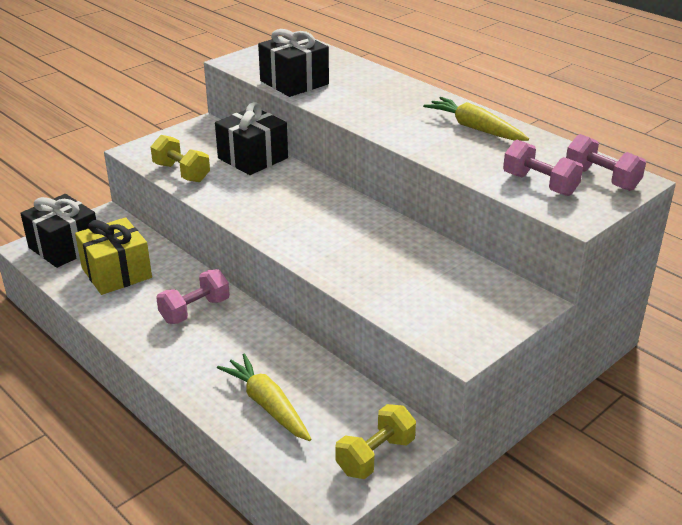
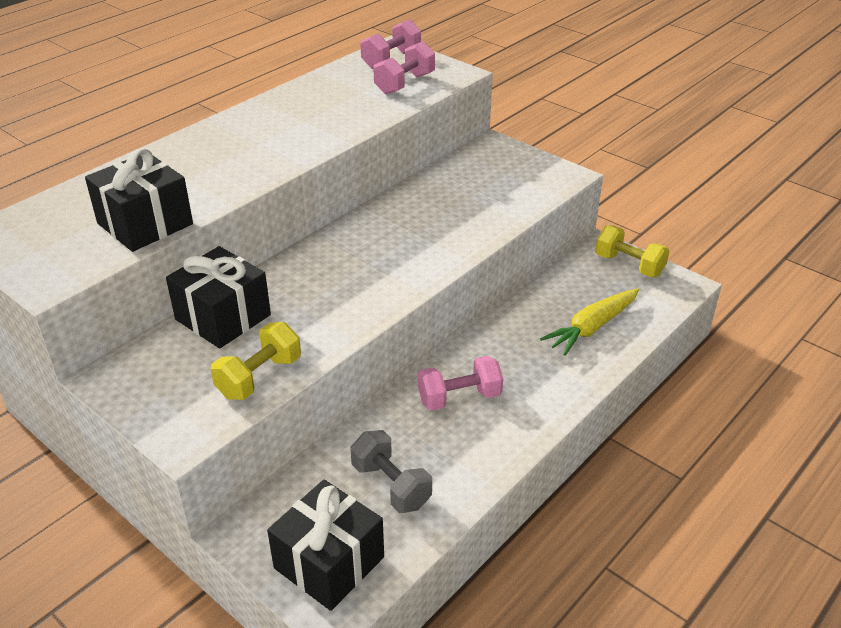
camera: 95 degrees left, 5 degrees up
yellow gift [75,217,152,295] -> grey dumbbell [351,430,432,513]
pink dumbbell [156,269,230,324] -> pink dumbbell turned 60 degrees counterclockwise [418,356,503,411]
yellow carrot [423,97,529,141] -> none

